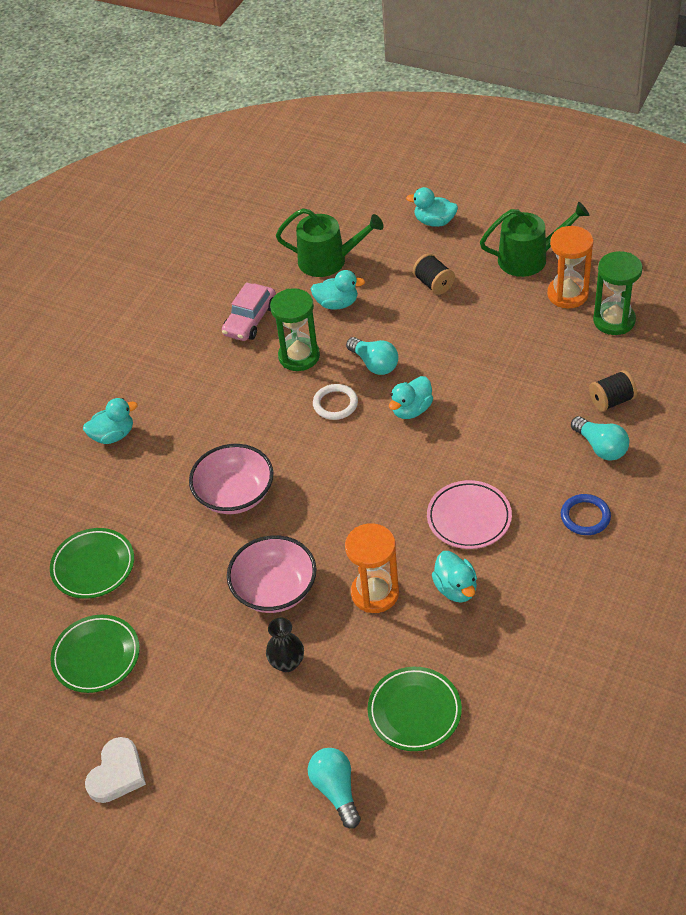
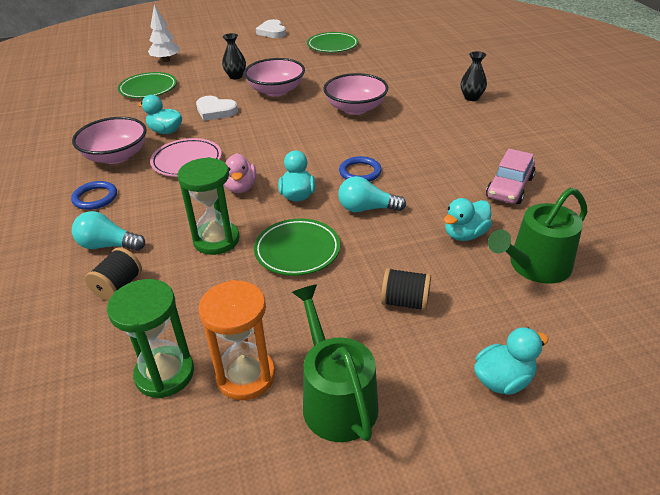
camera: 135 degrees right, 10 degrees down
green plate [50,528,134,599] -> green plate moved to [254,218,340,276]
turquoise duck [83,398,138,444] -> black vase [461,51,487,101]
pink car [222,282,276,341] -> pink car turned 135 degrees counterclockwise [486,149,535,204]
green hourglass [270,288,320,371] -> green hourglass moved to [178,157,240,255]
turquoise light bulb [308,748,361,829] -> white tree [148,5,180,62]
white ring [313,384,358,420] -> blue ring [339,156,382,182]
orange hourglass [345,523,399,613] -> white heart [196,96,238,121]
green watering can [480,202,589,277] -> green watering can turned 120 degrees clockwise [292,284,379,442]
none -> pink bowl [72,117,147,164]
none -> pink duck [224,153,257,193]

